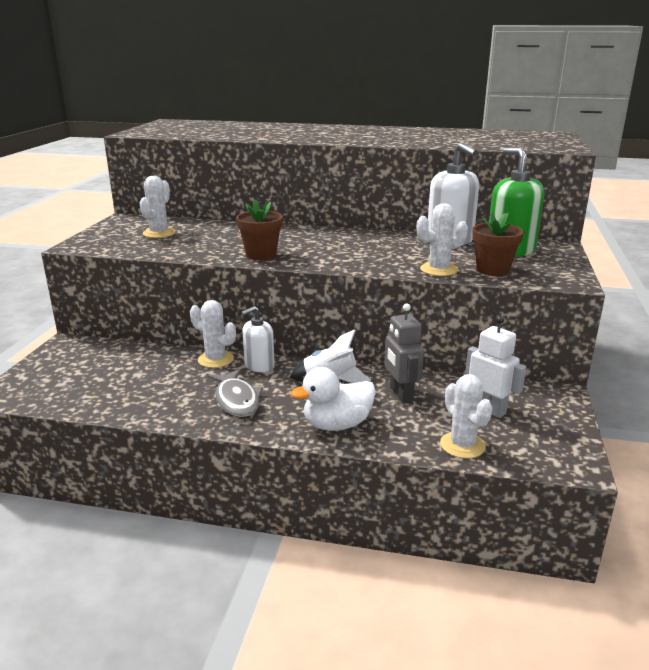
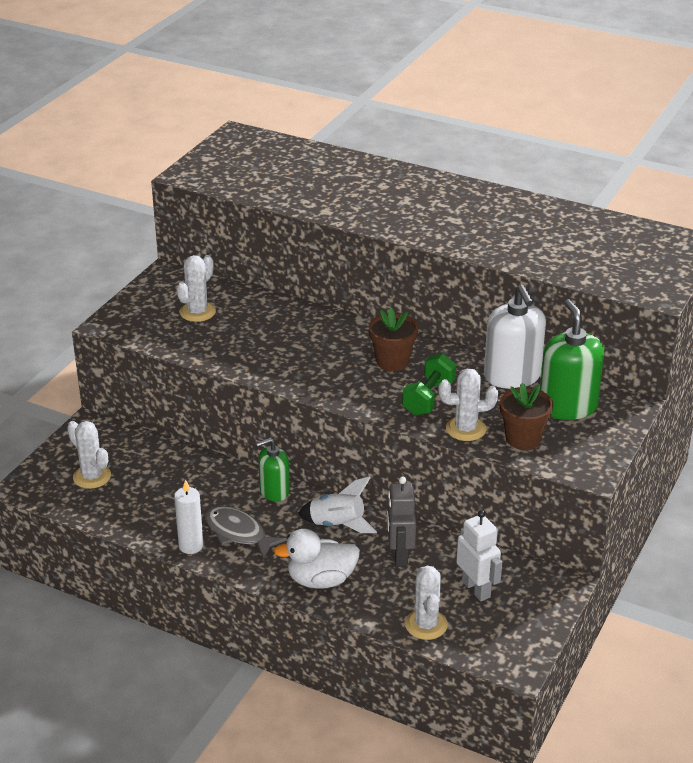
camera: 15 degrees right, 10 degrees up
white cactus [190,300,236,368] -> white cactus moved to [67,421,111,489]
grey fish [208,369,263,417] -> grey fish turned 135 degrees clockwise [205,506,287,559]
brown flower pot [236,199,283,260] -> brown flower pot moved to [369,308,418,371]
white soap dispenser [241,306,275,372] -> green soap dispenser [256,438,290,502]
none -> white candle [174,479,204,554]
none -> green dumbbell [402,353,456,416]

